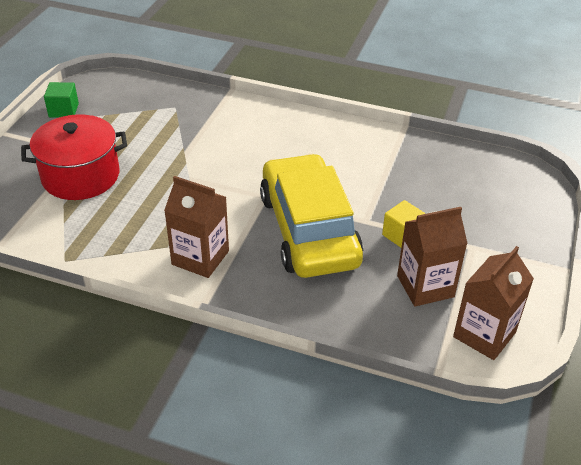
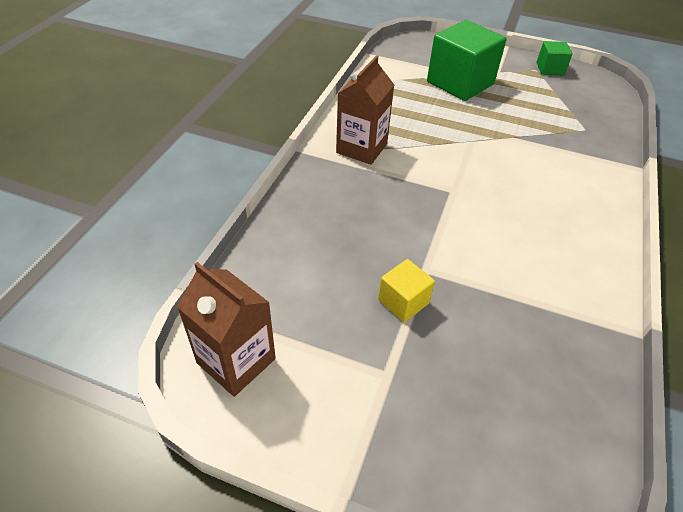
camera: 90 degrees right, 5 degrees up
red pot [21,114,127,200] -> green cube [427,20,507,101]
yellow car [260,154,363,278] -> none
brown carton [397,207,468,306] -> none

